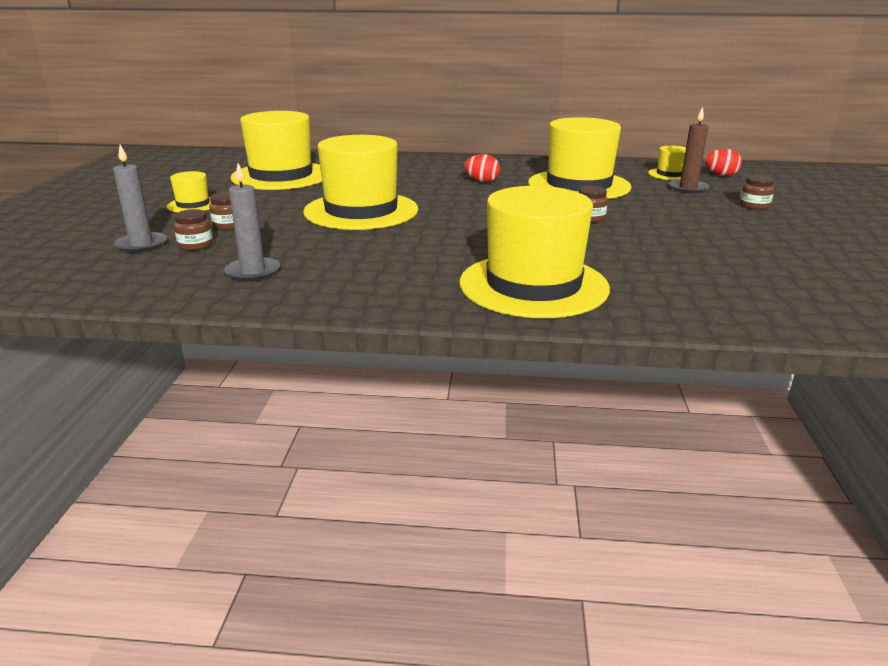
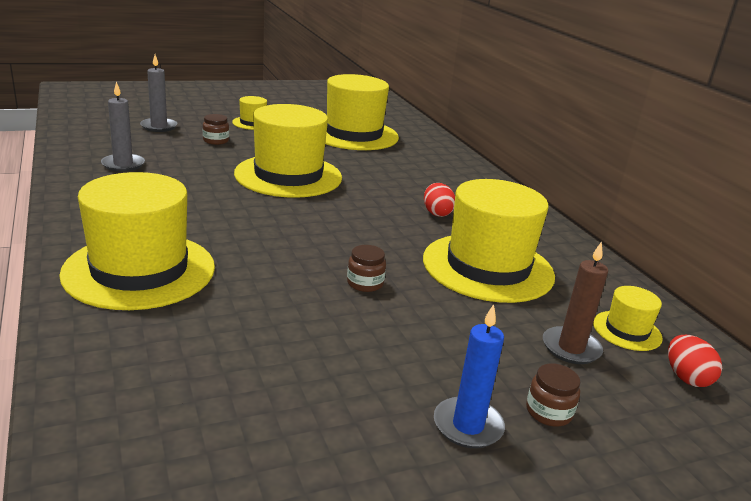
camera: 60 degrees right, 0 degrees up
brown jar [174,209,213,251] -> none
none -> blue candle [434,304,505,448]

